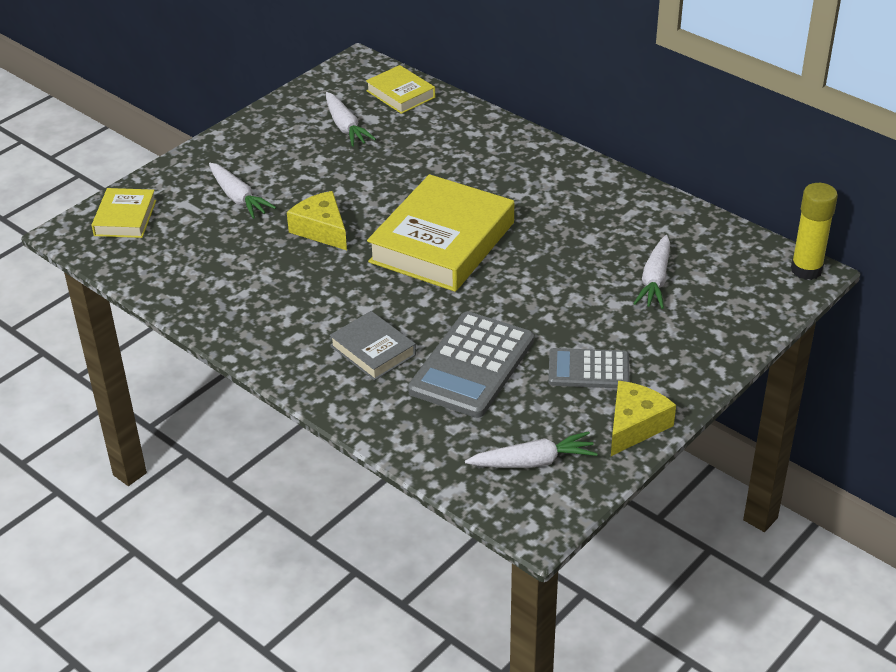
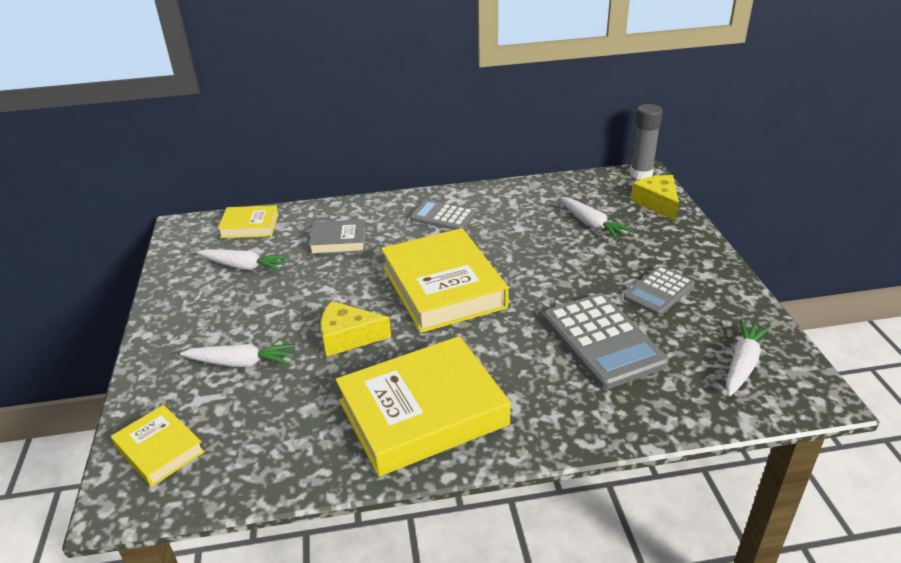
camera: 50 degrees left, 5 degrees down
grey book [330,311,416,380] -> grey book moved to [309,219,366,255]
yellow cheese [611,381,676,456] -> yellow cheese moved to [631,175,679,221]
yellow glue stick [791,183,838,280] -> grey glue stick [630,104,663,179]
none -> yellow book [336,336,511,477]
none -> grey calculator [410,200,476,230]

